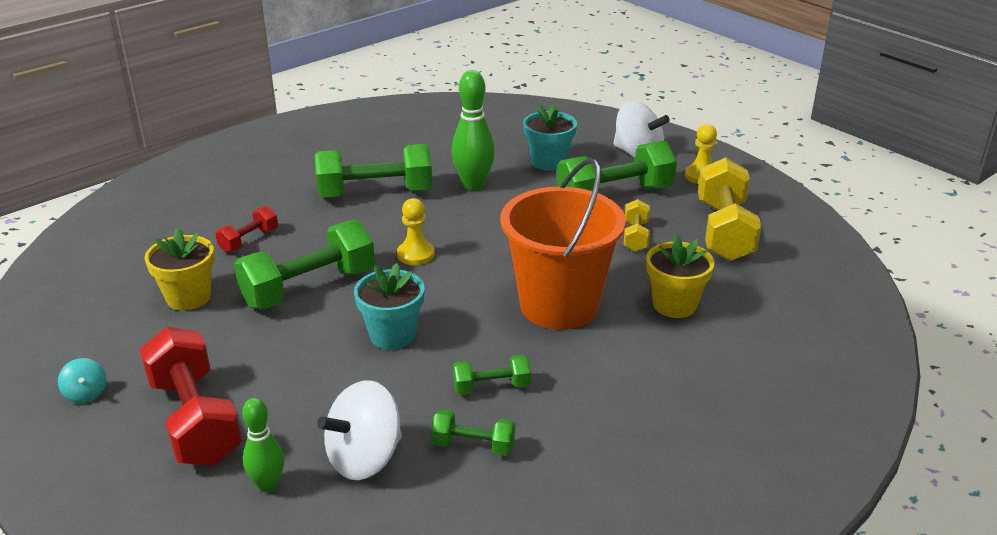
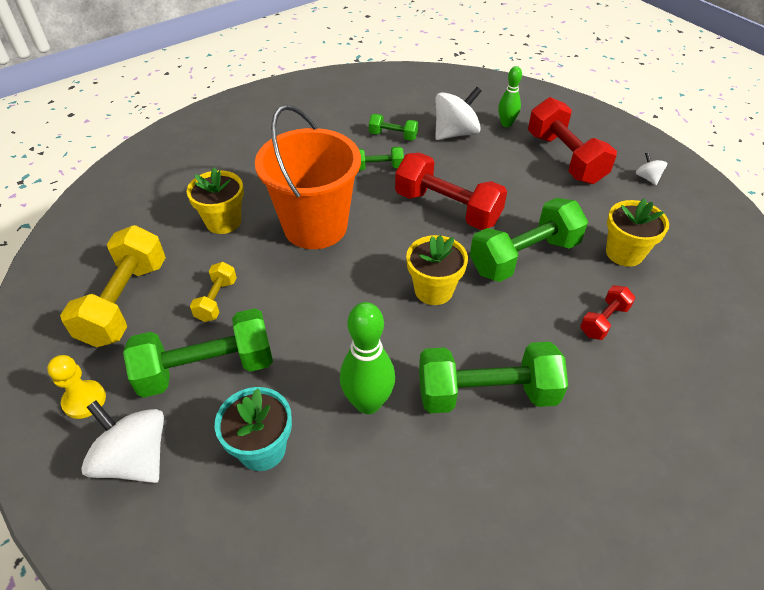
camera: 175 degrees left, 15 degrees up
turquoise spinning top [58,358,106,403] -> white spinning top [636,152,667,185]
turquoise flower pot [354,263,425,350] -> red dumbbell [395,153,507,230]
yellow pawn [397,198,435,265] -> yellow flower pot [406,235,468,305]

